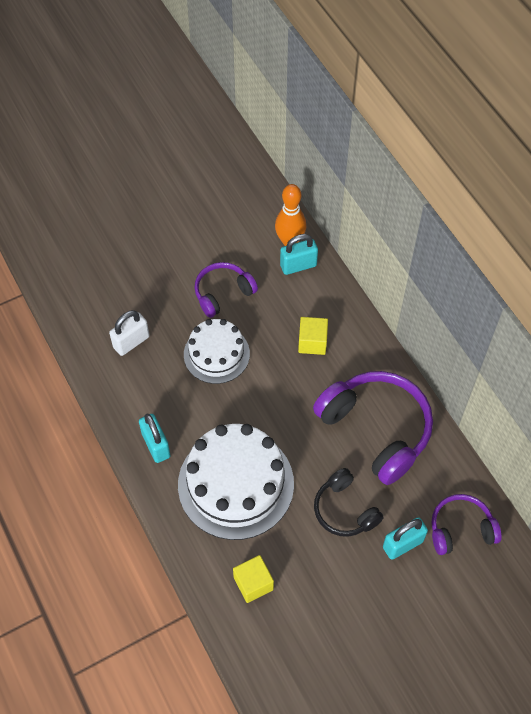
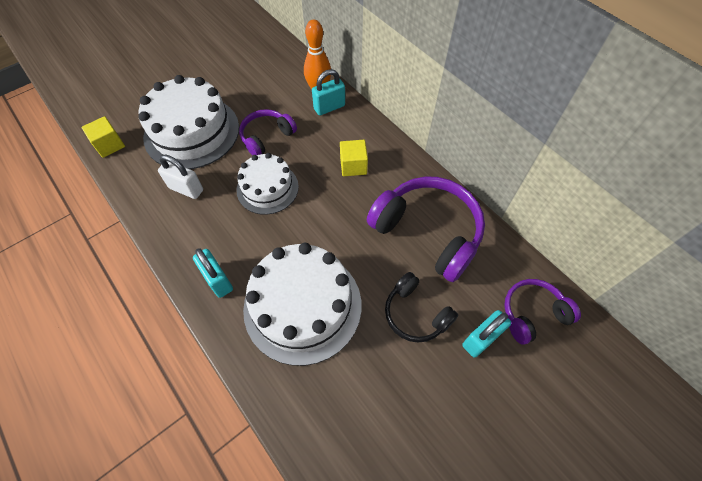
camera: 10 degrees left, 0 degrees up
white padlock [109,310,150,356] -> white padlock turned 75 degrees clockwise [158,154,203,199]
yellow cube [233,555,274,603] -> yellow cube moved to [82,116,125,158]
none -> white cake [138,75,239,169]

